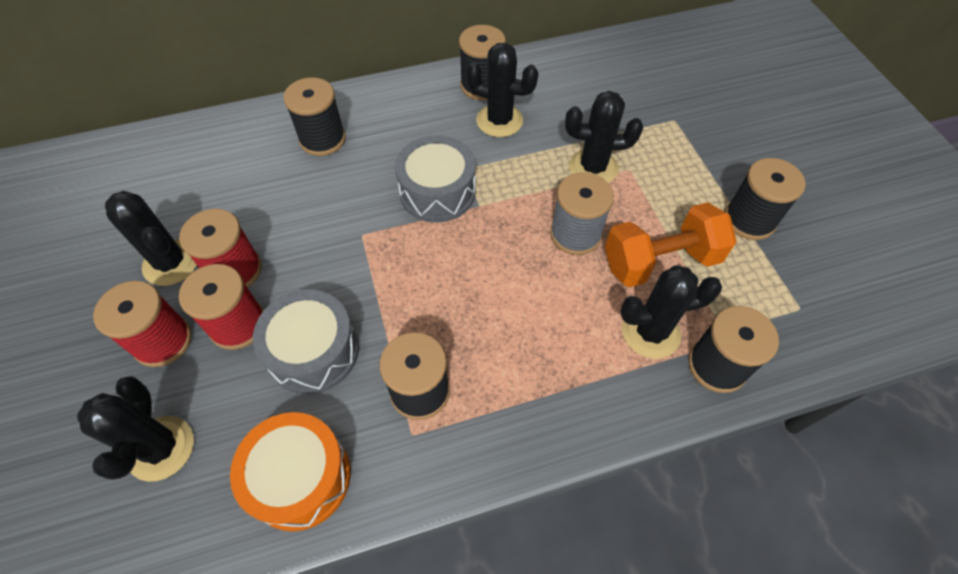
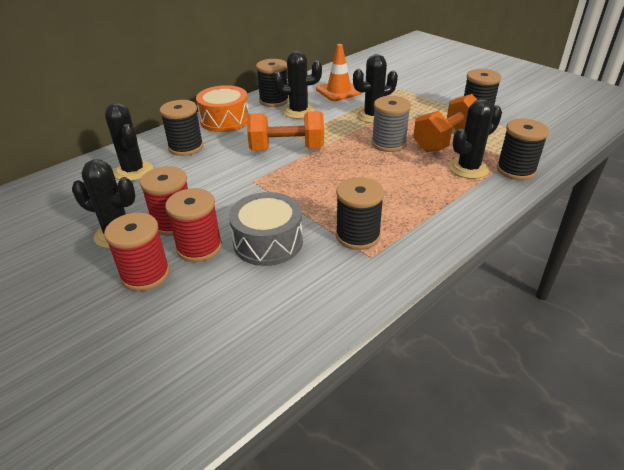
camera: 25 degrees left, 20 degrees down
black cactus [77,376,194,482] -> black cactus moved to [105,103,153,181]
orange drum [230,412,351,531] -> orange drum moved to [196,85,249,132]
grey drum [395,135,476,223] -> orange dumbbell [247,111,324,151]
none -> orange traffic cone [316,44,362,101]

